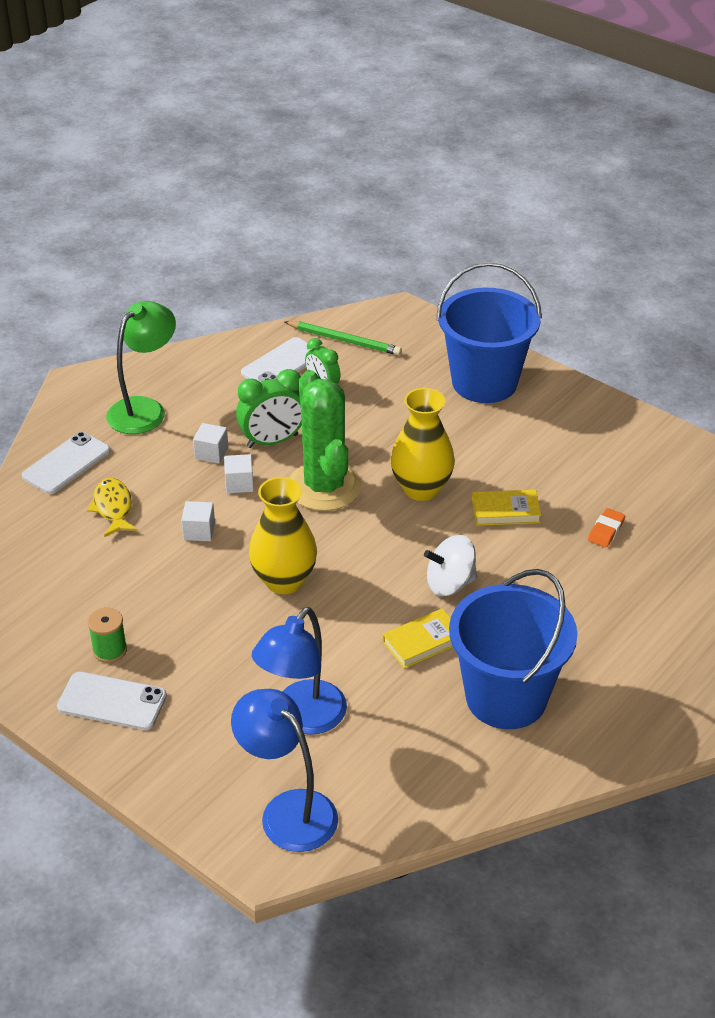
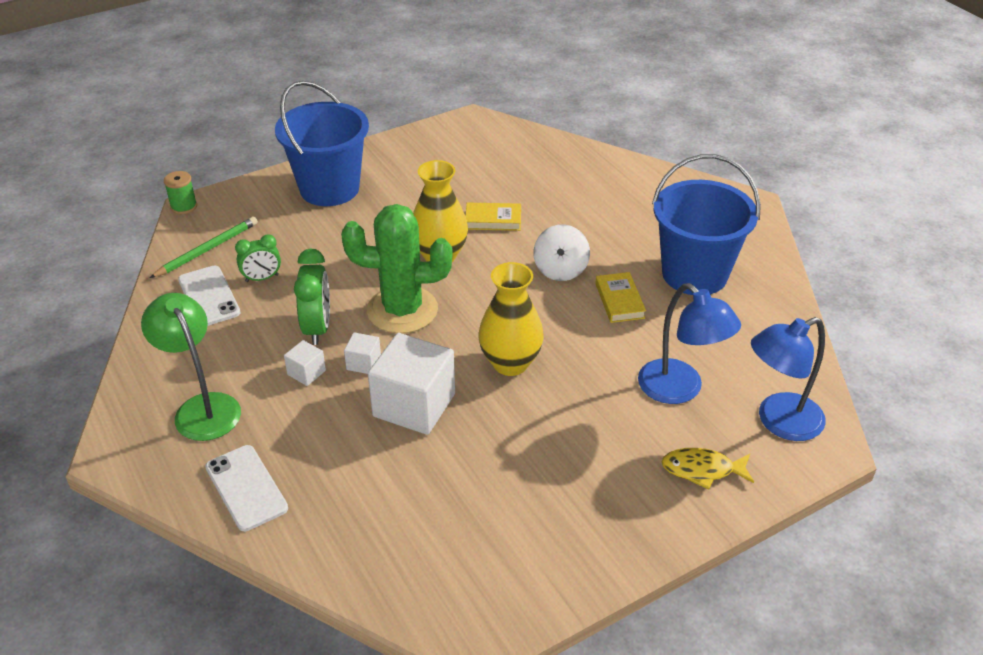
camera: 70 degrees left, 0 degrees up
white phone [57,672,167,730] -> none
yellow fish [87,478,138,537] -> yellow fish moved to [662,448,754,489]
green spool [88,607,127,663] -> green spool moved to [164,171,197,214]
white cube [181,501,215,541] -> white cube [368,333,455,435], size x2.19
yellow book [472,490,541,526] -> yellow book turned 75 degrees clockwise [466,203,521,231]
orange eraser [588,508,625,547] -> none

